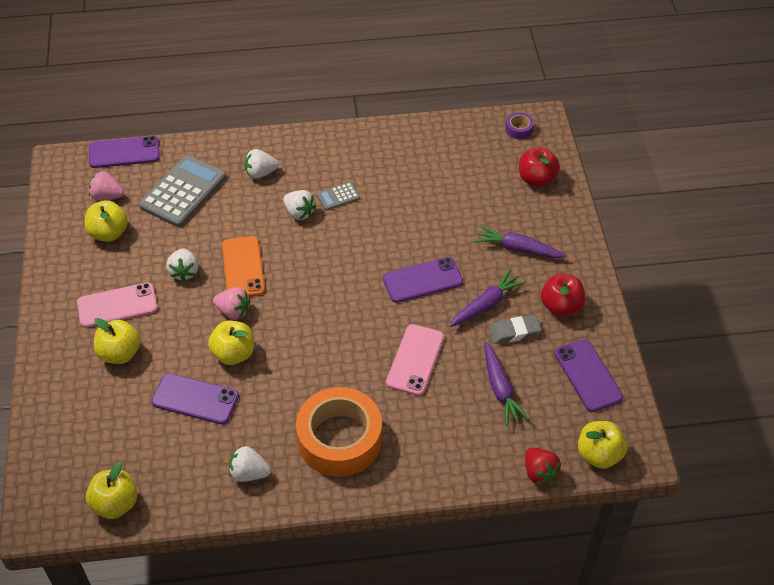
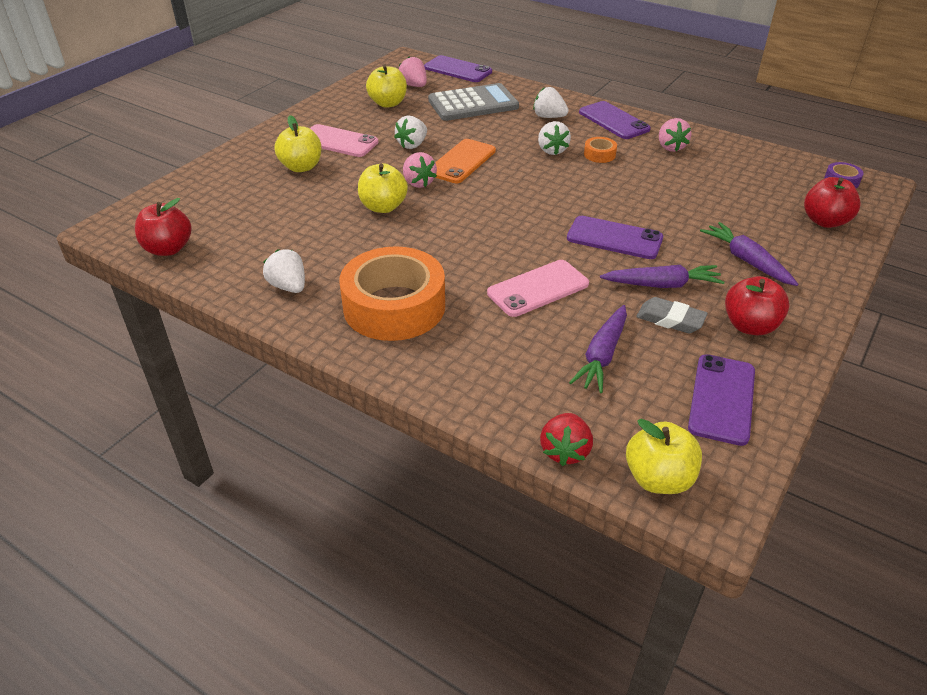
camera: 40 degrees right, 10 degrees down
yellow apple [86,462,137,519] -> red apple [135,198,191,256]
purple phone [152,373,239,424] -> purple phone moved to [579,101,651,139]
grey calculator [317,182,360,210] -> orange tape [584,137,617,163]
none -> pink strawberry [659,118,691,152]

